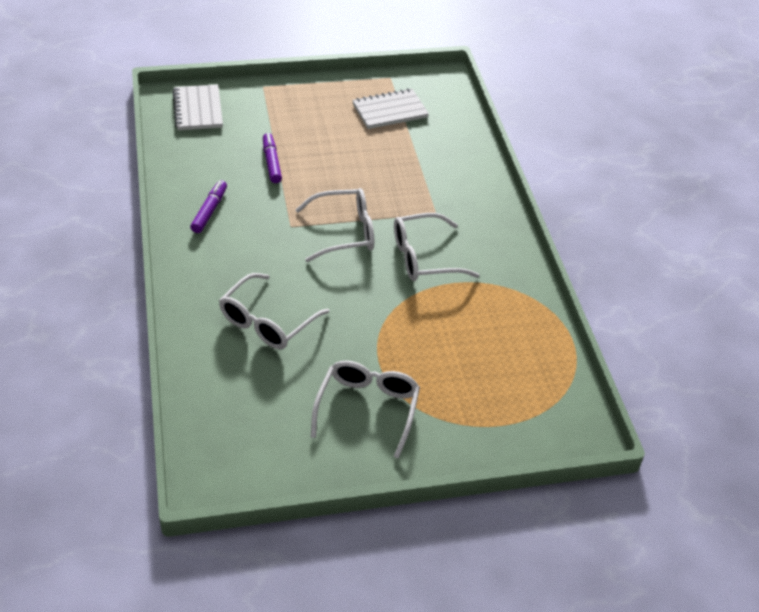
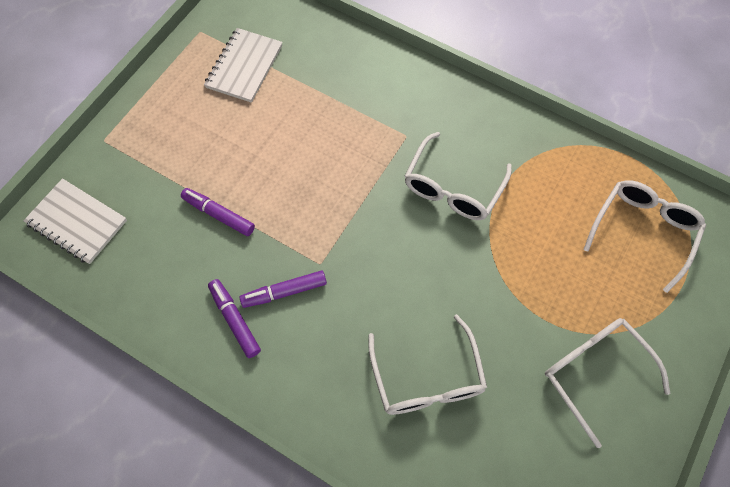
camera: 45 degrees left, 20 degrees up
white glasses [295,188,374,262] -> white glasses moved to [583,180,706,293]
none -> purple marker [240,270,327,308]

